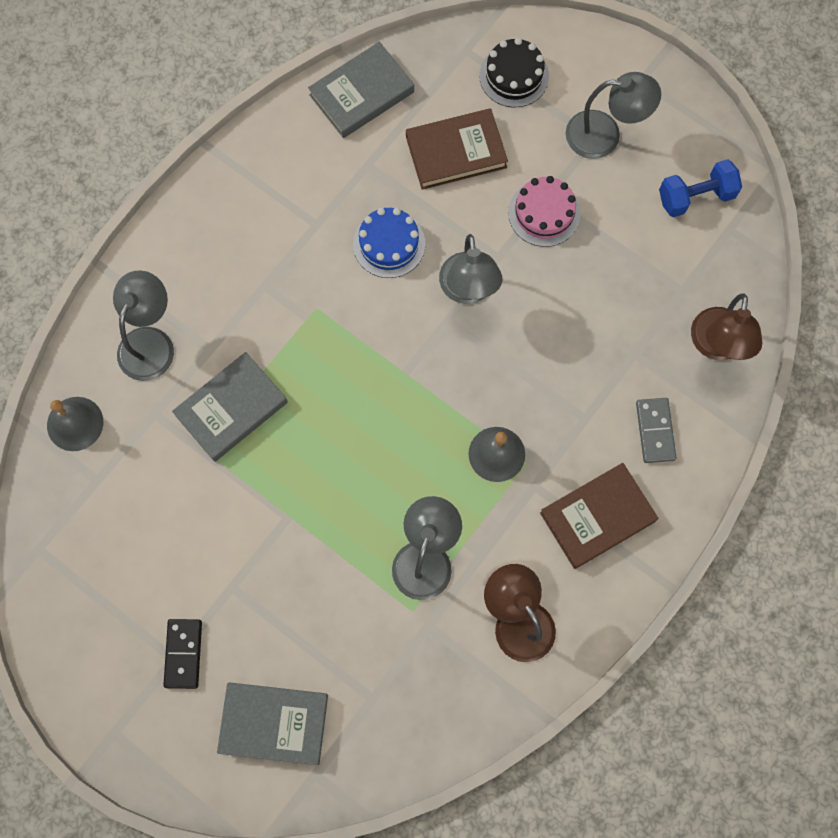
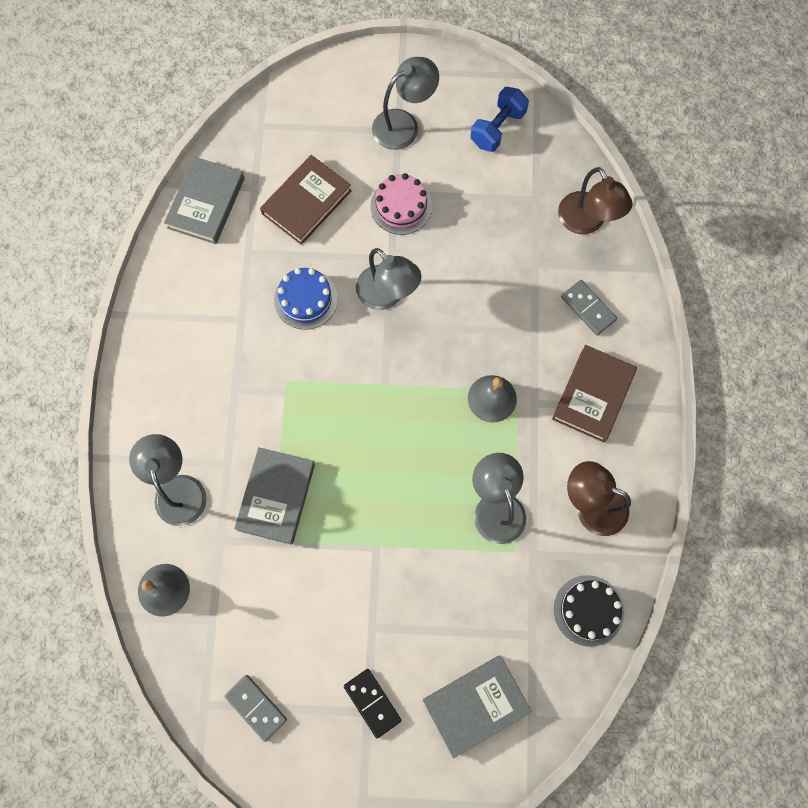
camera: 35 degrees left, 0 degrees up
black cake [479,38,549,107] -> black cake moved to [554,575,624,647]
none -> grey domino [225,675,287,742]

